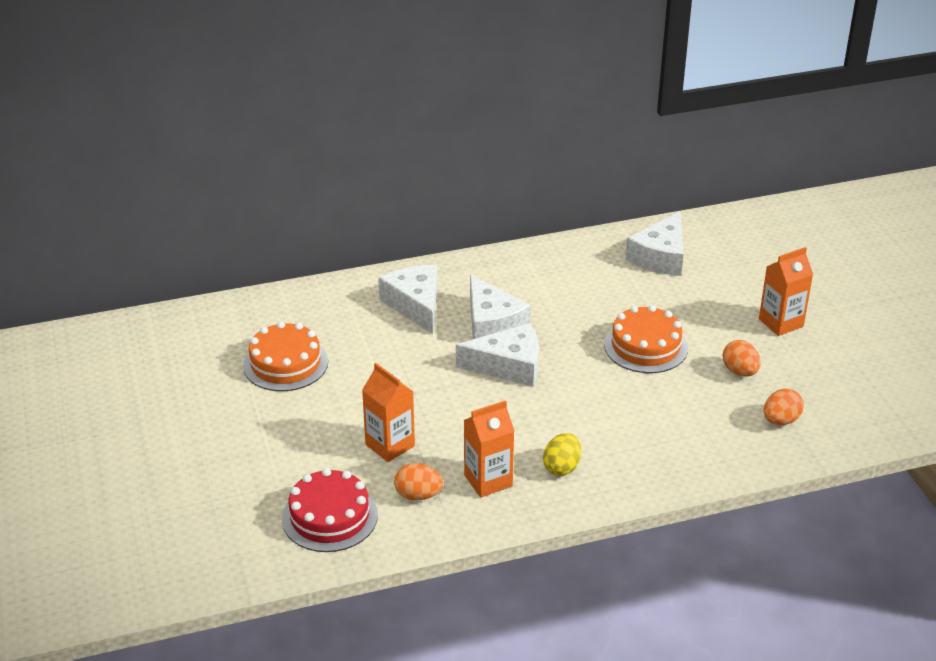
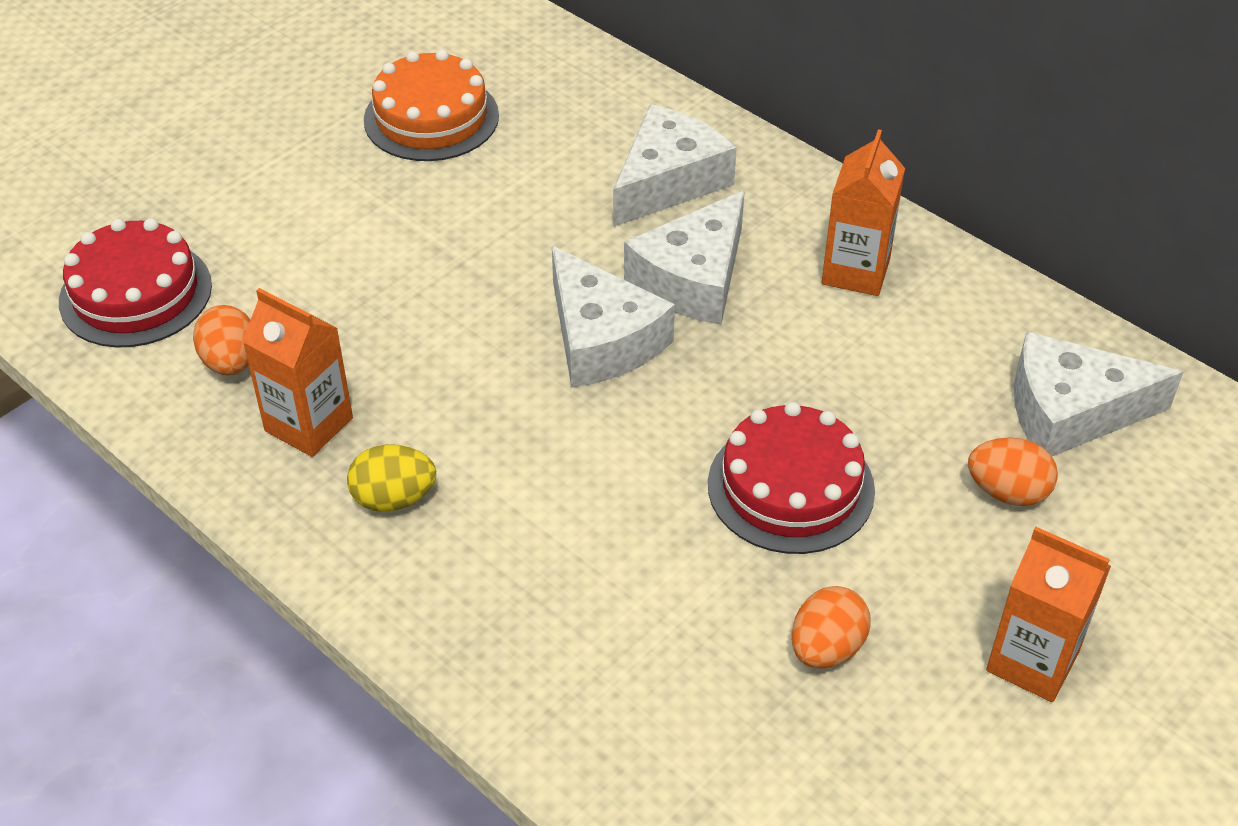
camera: 60 degrees right, 10 degrees up
orange carton [362,363,415,462] -> orange carton moved to [822,129,905,296]
orange cake [604,305,688,373] -> red cake [708,402,875,554]
orange egg [764,388,804,425] -> orange egg moved to [968,437,1058,506]

